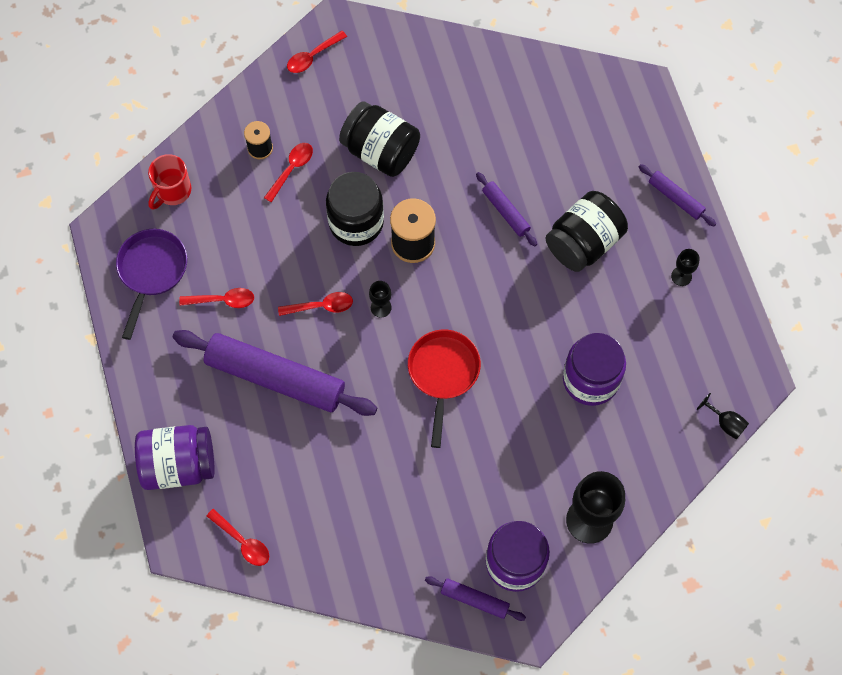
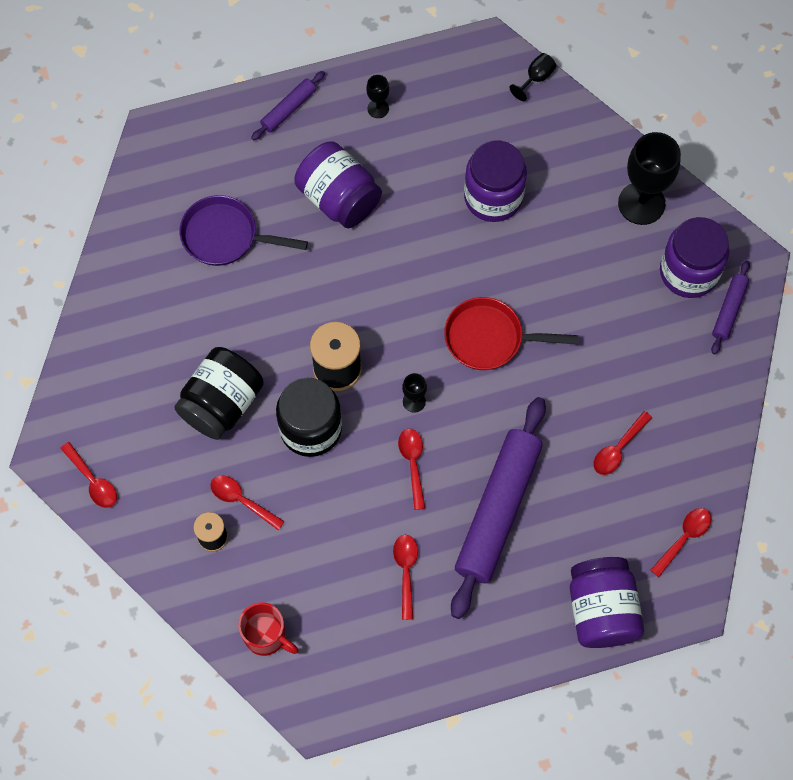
camera: 90 degrees left, 0 degrees up
purple pan [116,229,187,340] -> purple pan moved to [179,195,308,266]
purple rolling pin [476,172,537,246] -> none
black jar [545,191,628,272] -> purple jar [294,141,382,228]
none -> red spoon [593,411,652,475]

